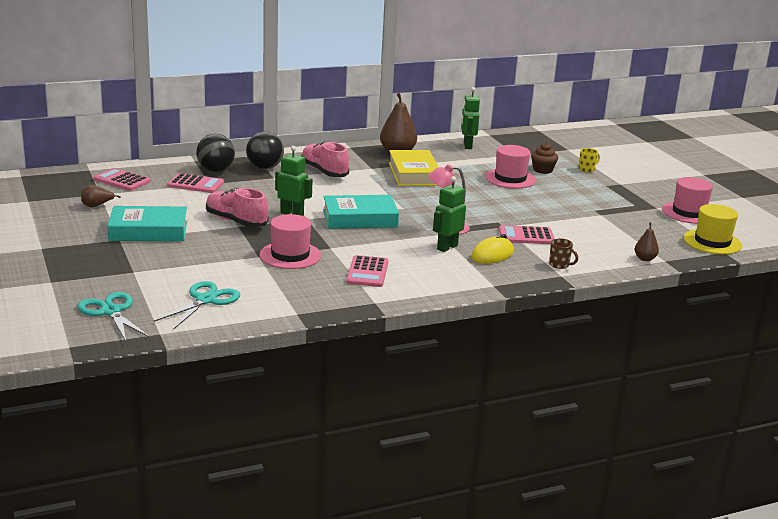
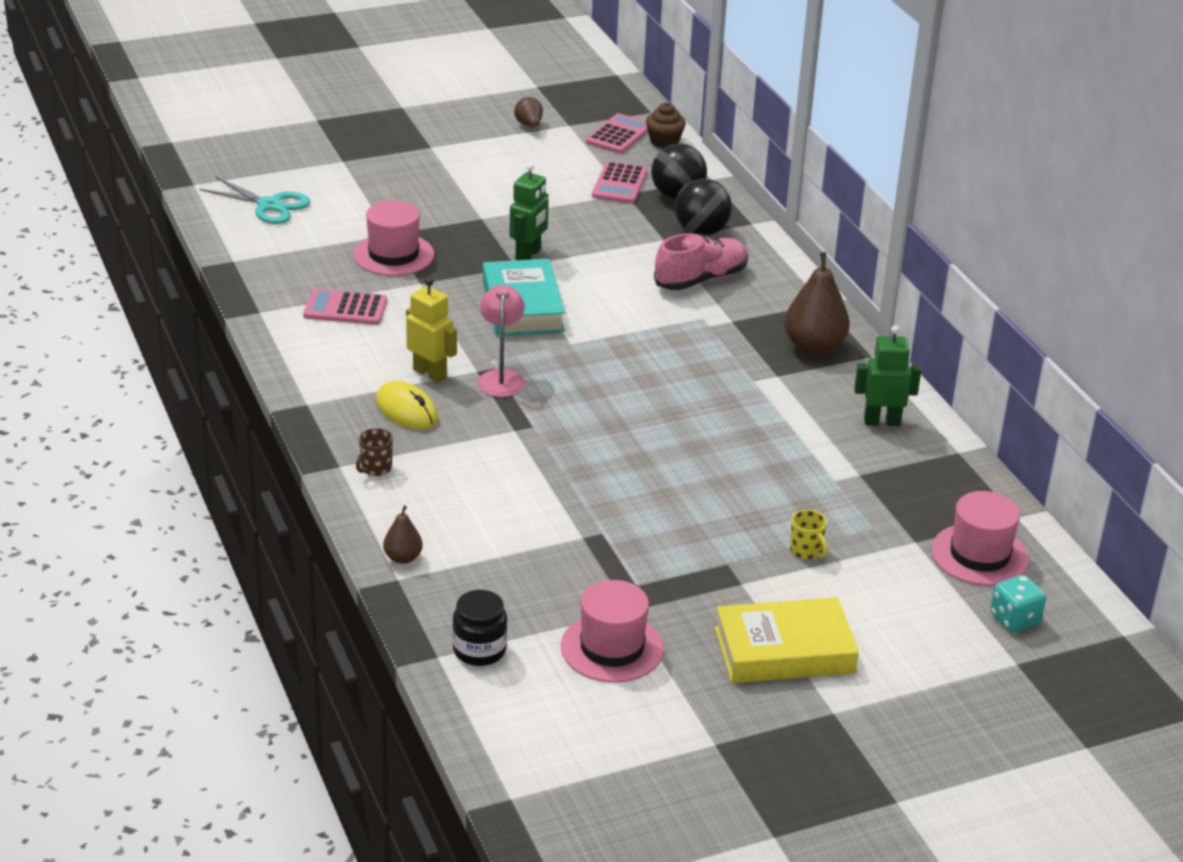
camera: 90 degrees right, 10 degrees up
turquoise scissors [77,292,150,341] -> none
turquoise book [107,206,187,241] -> none
pink shoe [206,188,269,227] -> none
yellow book [389,150,439,186] -> yellow book moved to [715,597,859,683]
green robot [433,176,466,252] -> yellow robot [406,278,457,383]
pink hat [485,145,536,188] -> pink hat moved to [932,491,1029,586]
pink calculator [499,225,555,244] -> none
brown cupcake [531,142,558,174] -> brown cupcake moved to [646,102,686,148]
yellow hat [684,204,742,254] -> black jar [452,590,507,666]
none -> turquoise dice [990,575,1046,632]

